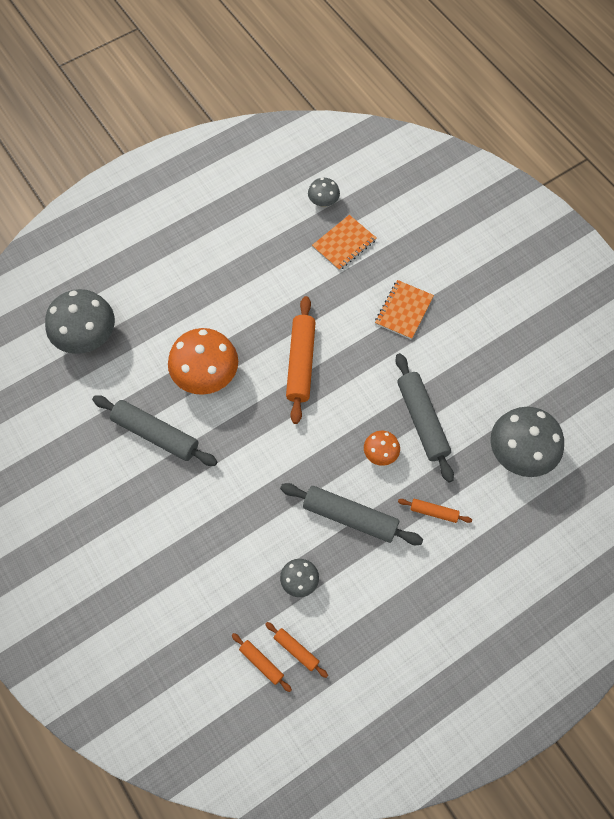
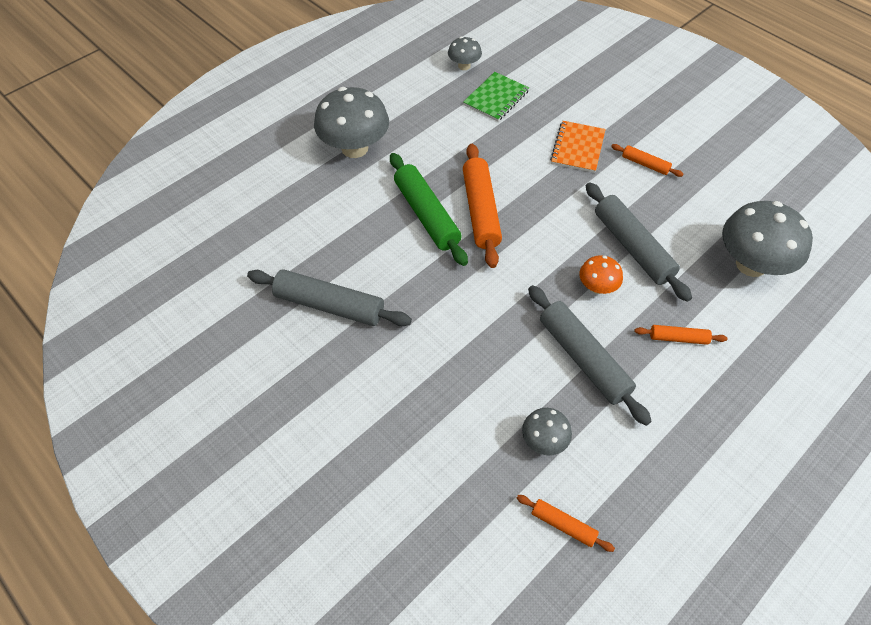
camera: 10 degrees left, 10 degrees down
grey mushroom [45,289,115,354] -> grey mushroom moved to [314,87,389,158]
orange mushroom [168,328,238,395] -> none
orange rolling pin [232,633,292,692] -> orange rolling pin moved to [611,144,683,177]
grey rolling pin [280,483,423,545] -> grey rolling pin turned 45 degrees clockwise [528,285,652,426]
orange notebook [312,215,376,271] -> green notebook [463,72,529,121]
none -> green rolling pin [390,153,468,266]

